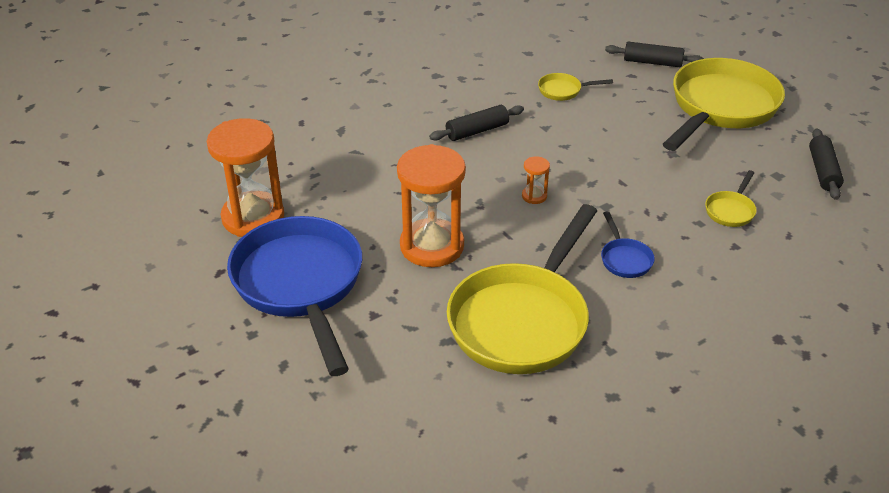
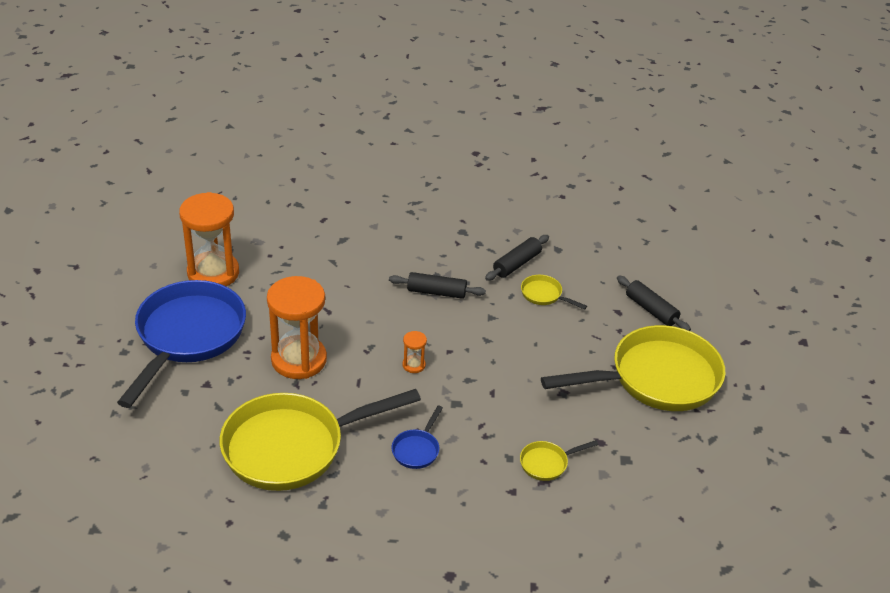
camera: 35 degrees right, 0 degrees up
black rolling pin [809,128,844,200] -> black rolling pin moved to [485,235,549,281]

